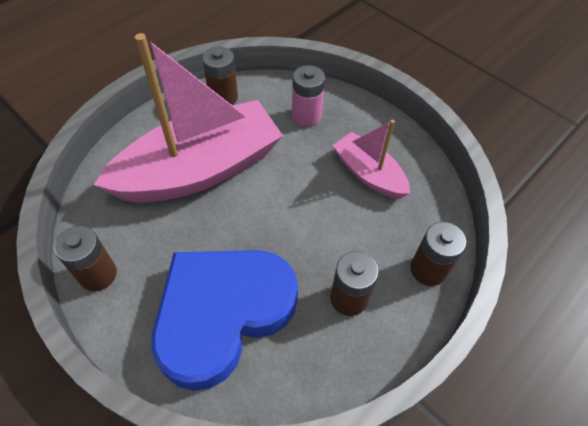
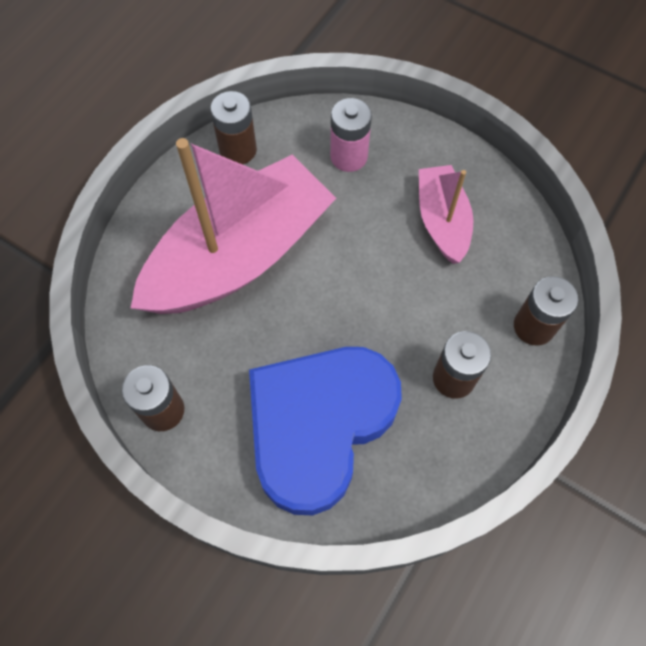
camera: 10 degrees left, 10 degrees up
pink boat [332,120,410,199] -> pink boat turned 45 degrees clockwise [419,165,473,264]

